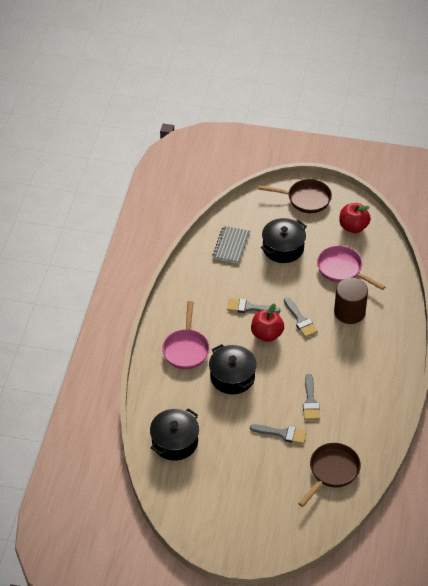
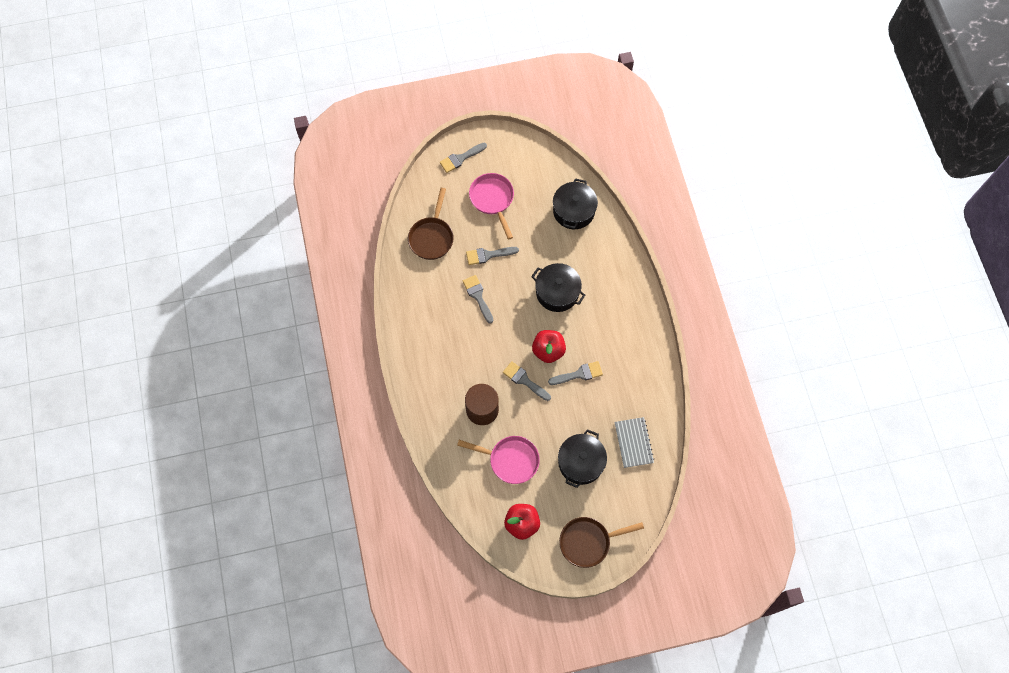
camera: 155 degrees right, 20 degrees up
pink pan [162,301,210,369] -> pink pan moved to [469,173,514,240]
none -> grey brush [440,143,487,173]

